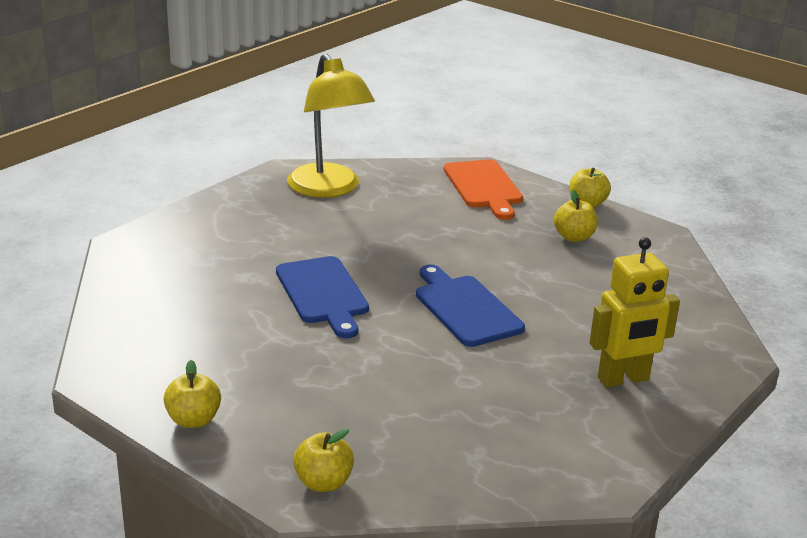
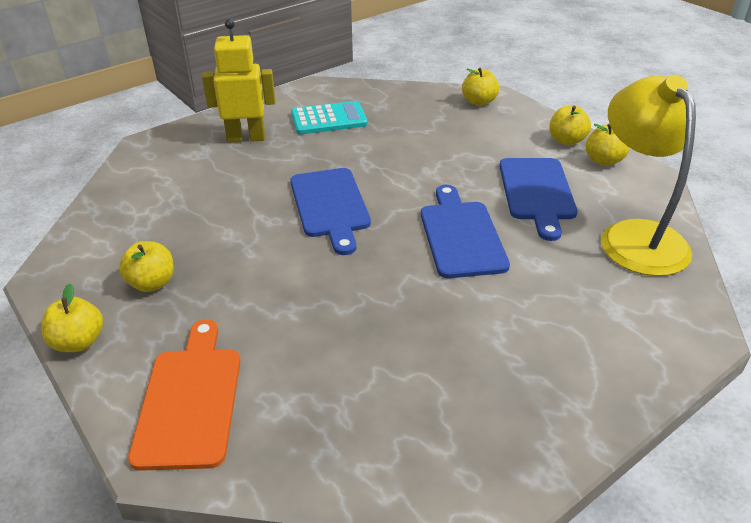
camera: 165 degrees left, 10 degrees up
yellow lamp [287,53,375,198] -> yellow lamp moved to [601,75,696,276]
none -> turquoise calculator [291,101,368,134]
none -> blue cutting board [499,158,578,241]
none -> yellow apple [586,124,630,166]

